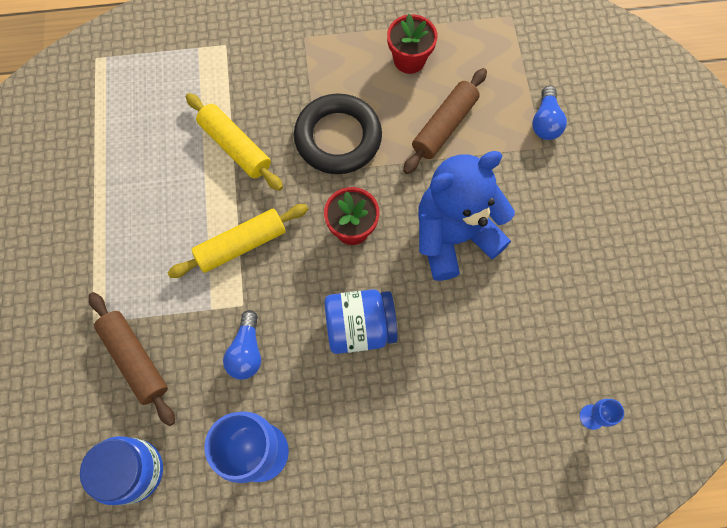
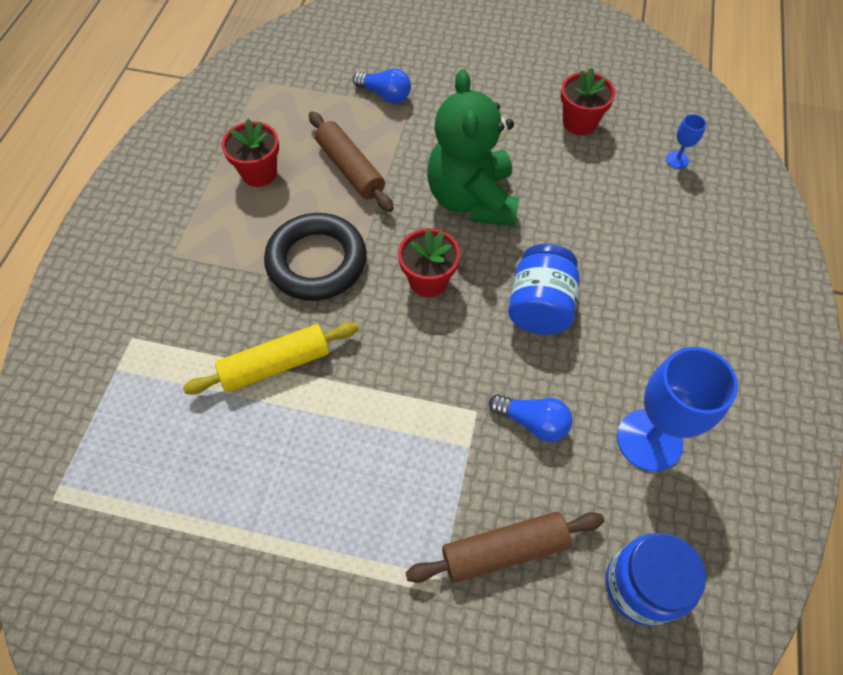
camera: 70 degrees left, 10 degrees down
yellow rolling pin [168,204,308,278] -> none
blue teddy bear [418,151,515,281] -> green teddy bear [427,69,519,226]
none -> red flower pot [561,67,615,135]

